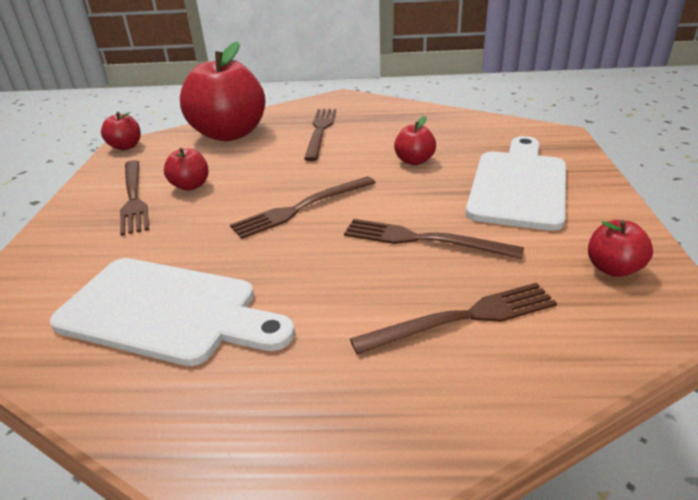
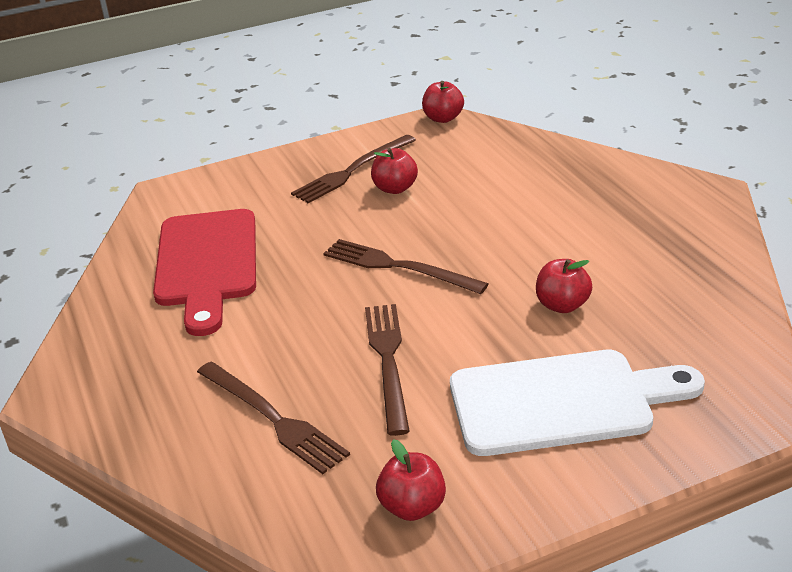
camera: 65 degrees right, 0 degrees up
white cutting board [50,258,295,366] -> red cutting board [153,209,256,336]
red apple [180,42,265,141] -> none
brown fork [304,109,336,161] -> none

